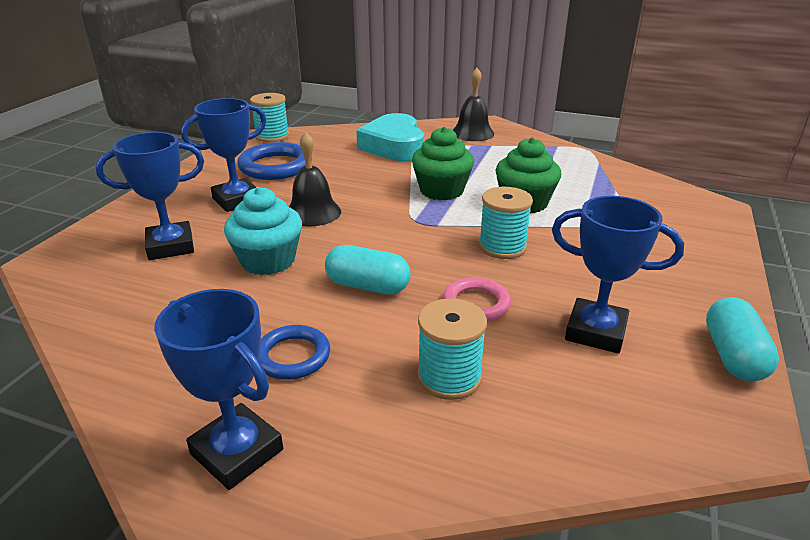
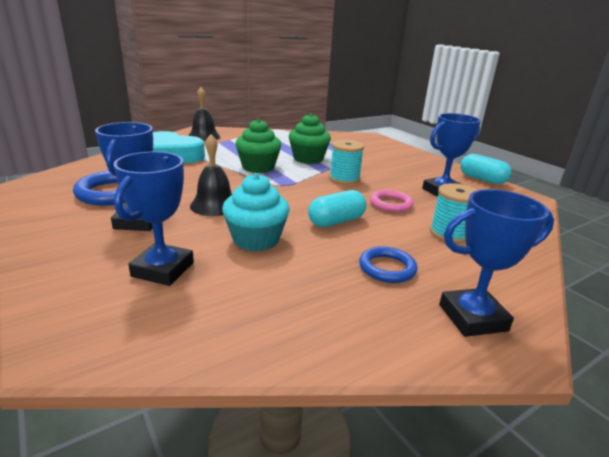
camera: 55 degrees left, 5 degrees down
turquoise spool [250,93,289,142] -> none

